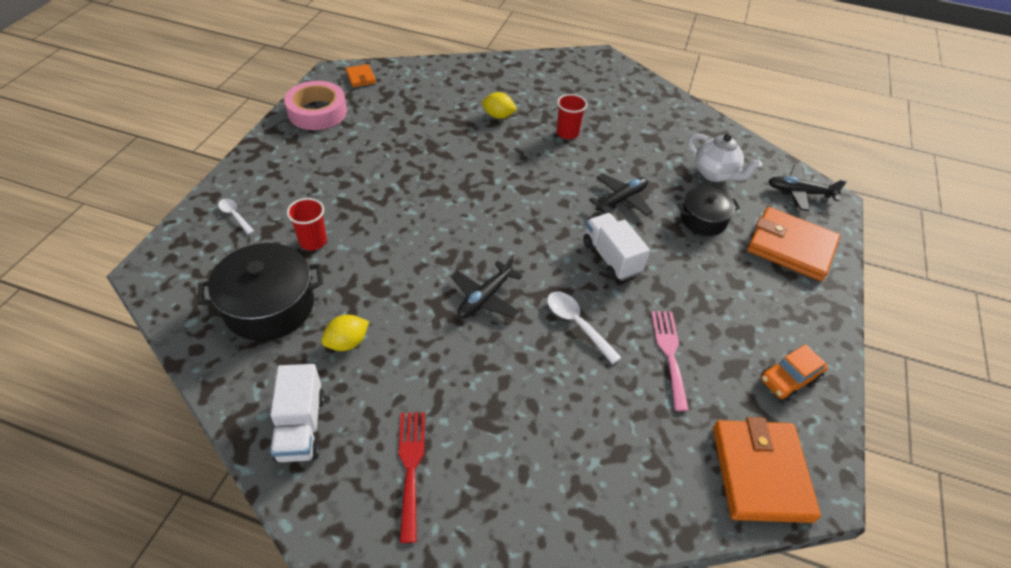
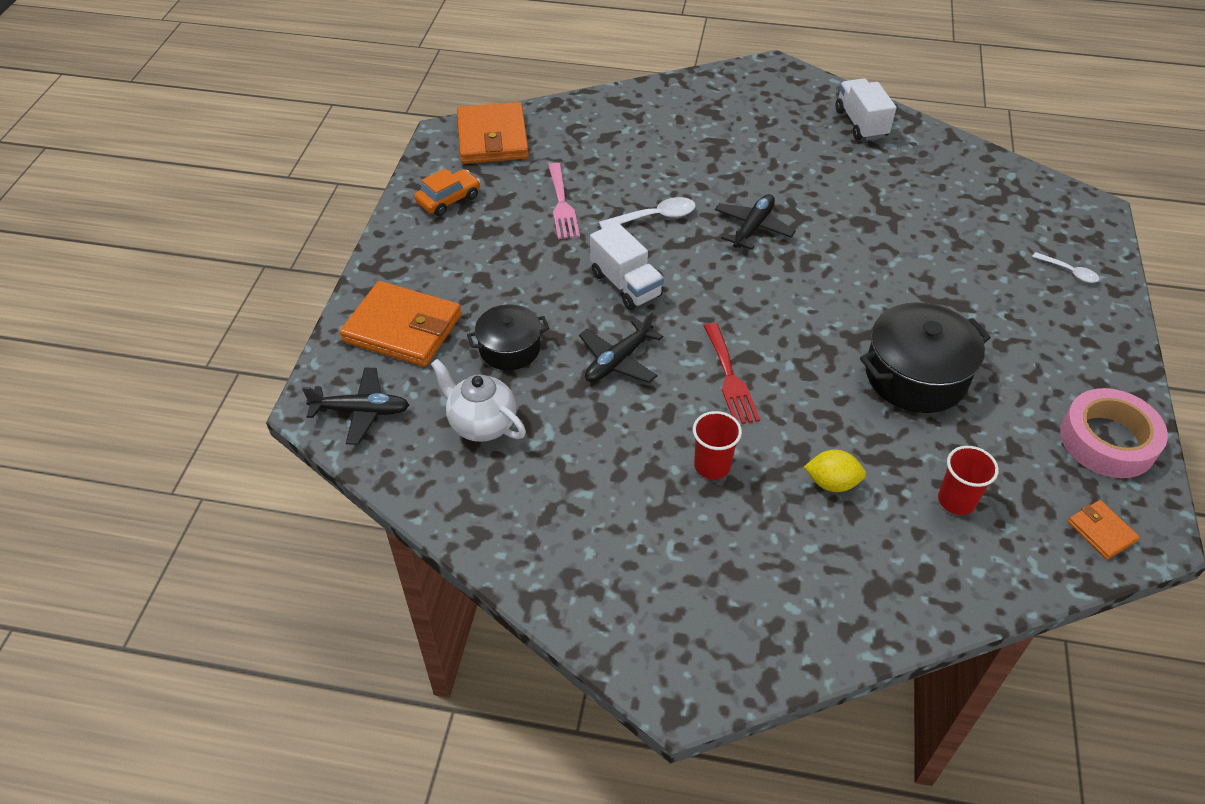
camera: 175 degrees right, 0 degrees up
black pot [198,243,323,341] -> black pot moved to [860,302,991,413]
red cup [287,198,327,250] -> red cup moved to [938,446,999,515]
yellow lemon [321,315,369,351] -> none
red fork [398,412,425,543] -> red fork moved to [704,323,760,424]
white spoon [547,292,622,364] -> white spoon turned 60 degrees counterclockwise [599,197,696,229]

